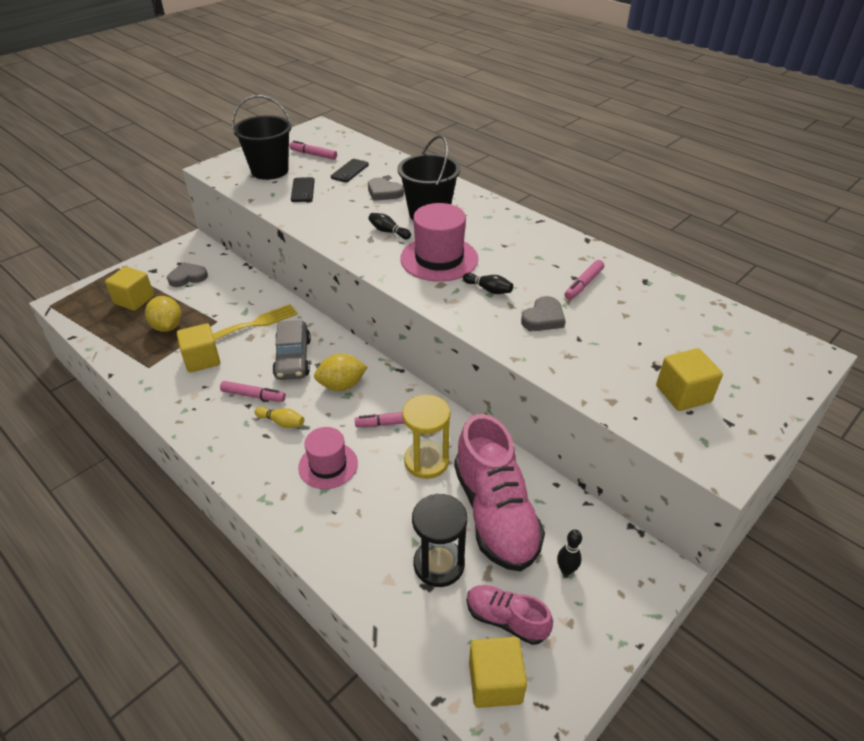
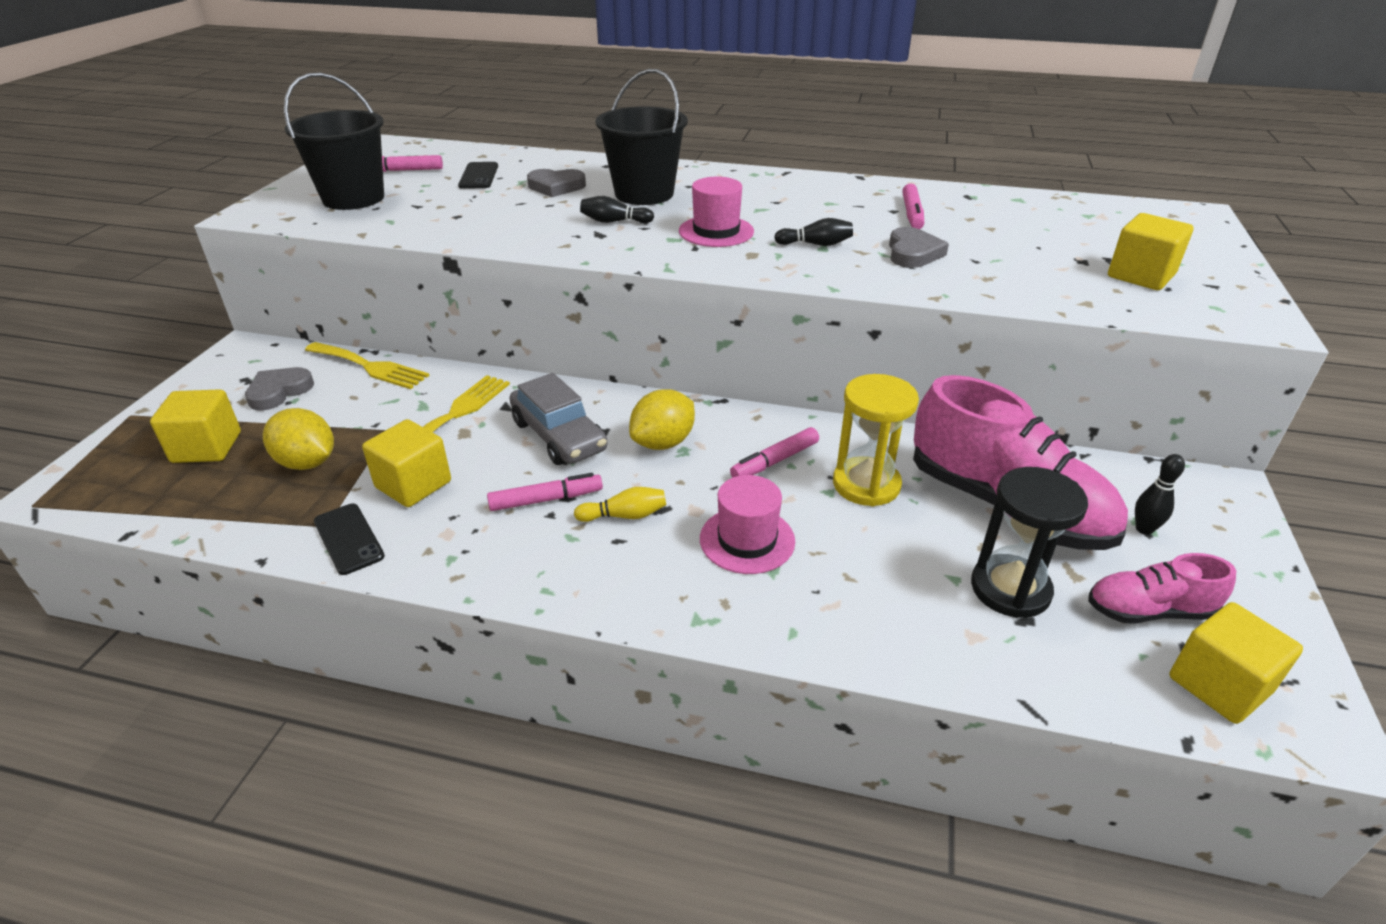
camera: 30 degrees left, 5 degrees down
black phone [291,177,315,202] -> black phone moved to [314,504,385,575]
pink hat [400,203,478,282] -> pink hat [679,177,754,247], size x0.66
none -> yellow fork [305,342,430,389]

